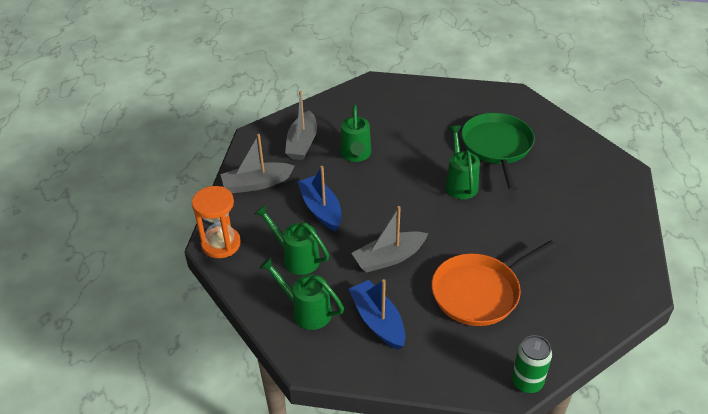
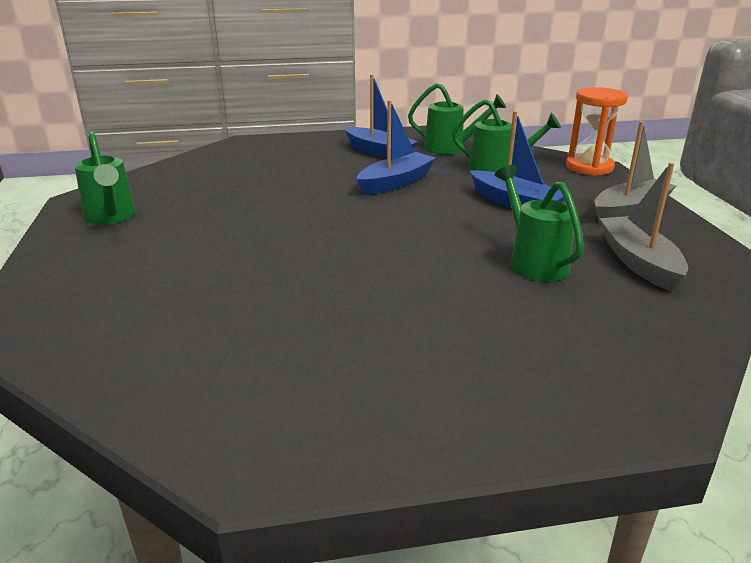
camera: 160 degrees right, 15 degrees down
grey boat [352,206,429,272] -> blue boat [357,100,436,195]
orange pan [431,240,556,326] -> none
green watering can [445,125,480,199] -> green watering can moved to [75,131,136,225]
green pan [461,113,535,191] -> none
green can [512,335,552,393] -> none

